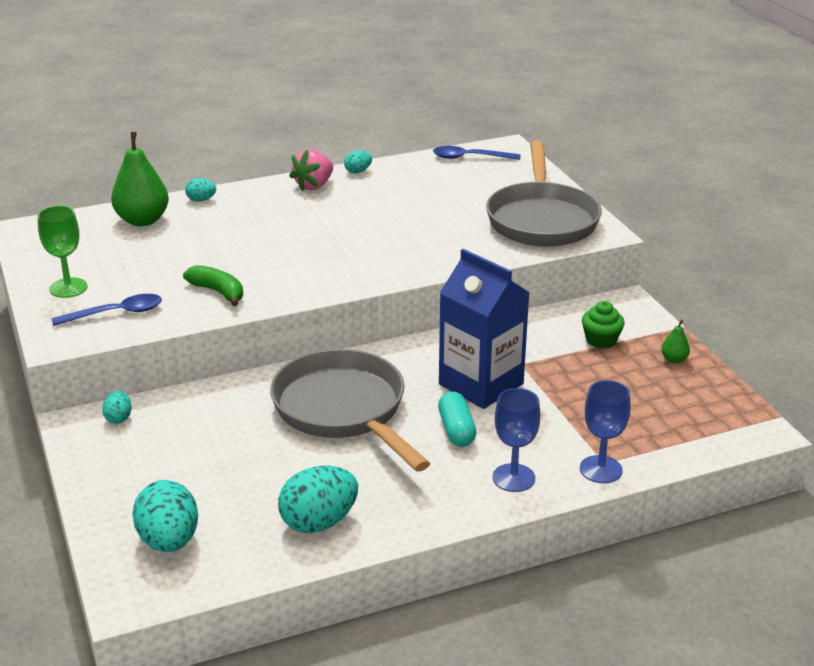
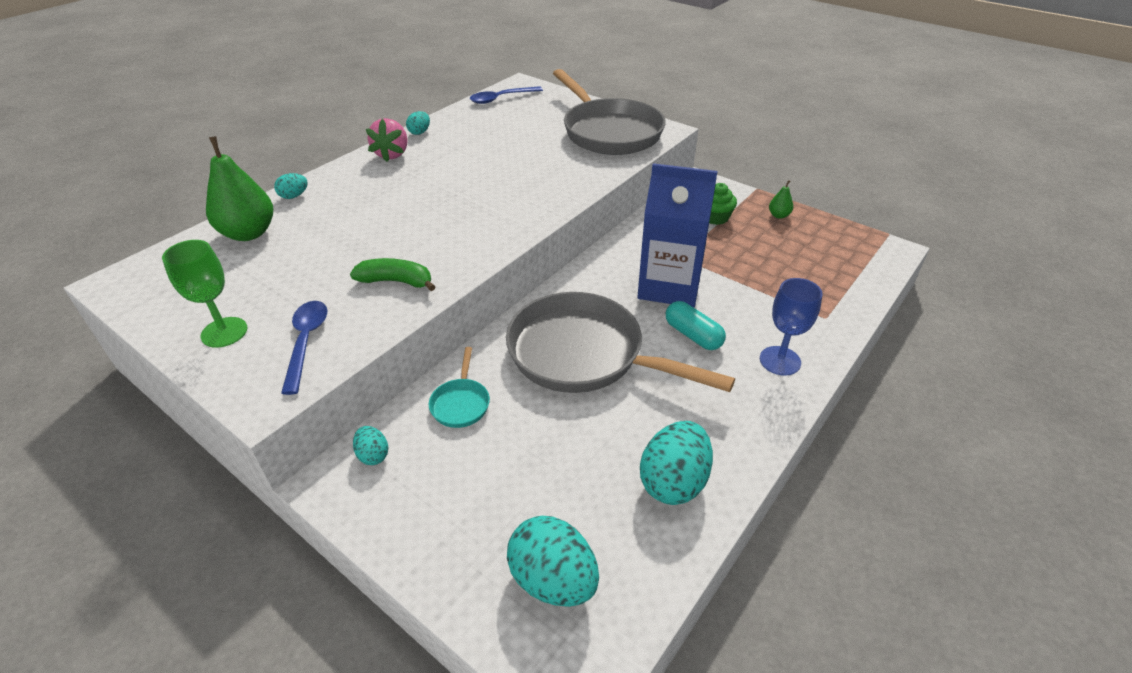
camera: 30 degrees left, 10 degrees up
blue spoon [52,294,162,326] -> blue spoon turned 45 degrees counterclockwise [281,301,328,395]
blue goblet [580,380,631,483] -> none
none -> turquoise pan [429,347,490,428]

